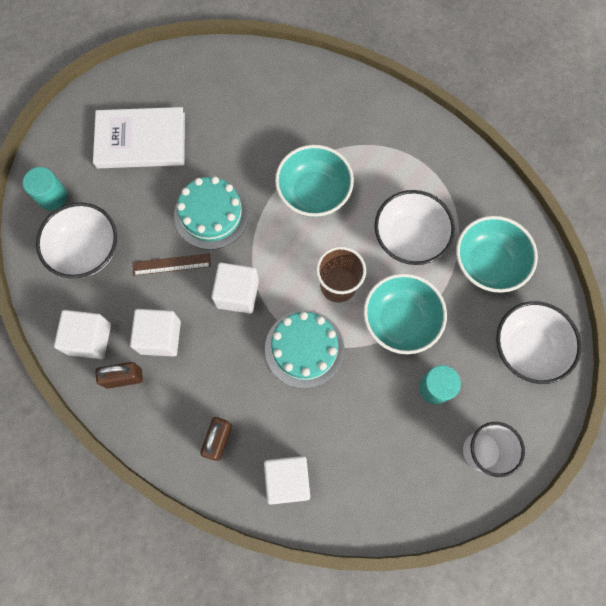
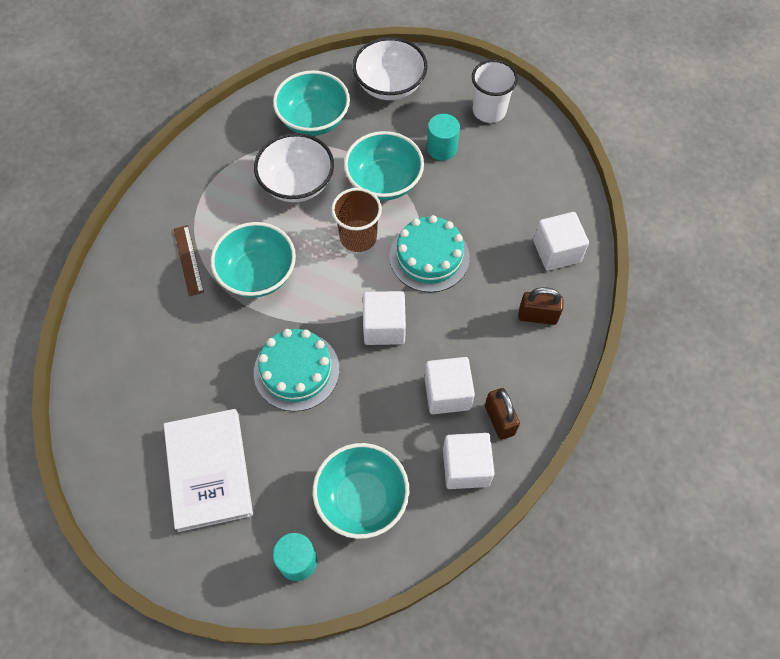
camera: 100 degrees left, 10 degrees down
white bowl [36,203,117,278] -> turquoise bowl [313,443,409,539]
brown ruler [133,253,211,276] -> brown ruler moved to [174,225,204,296]

